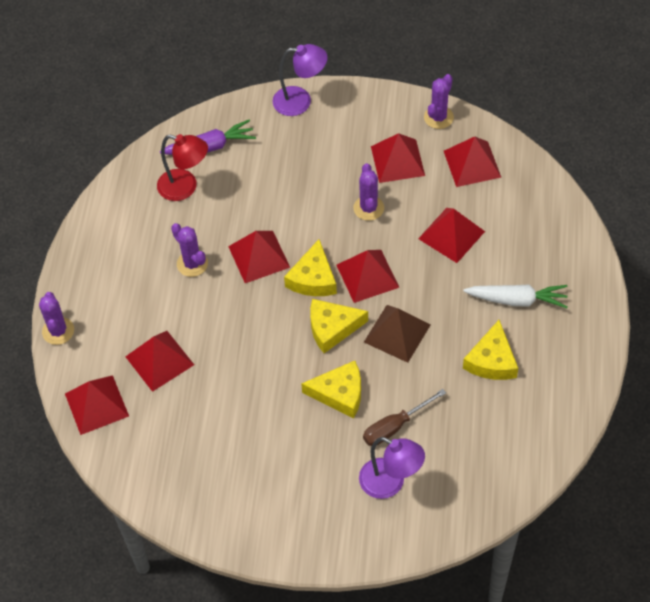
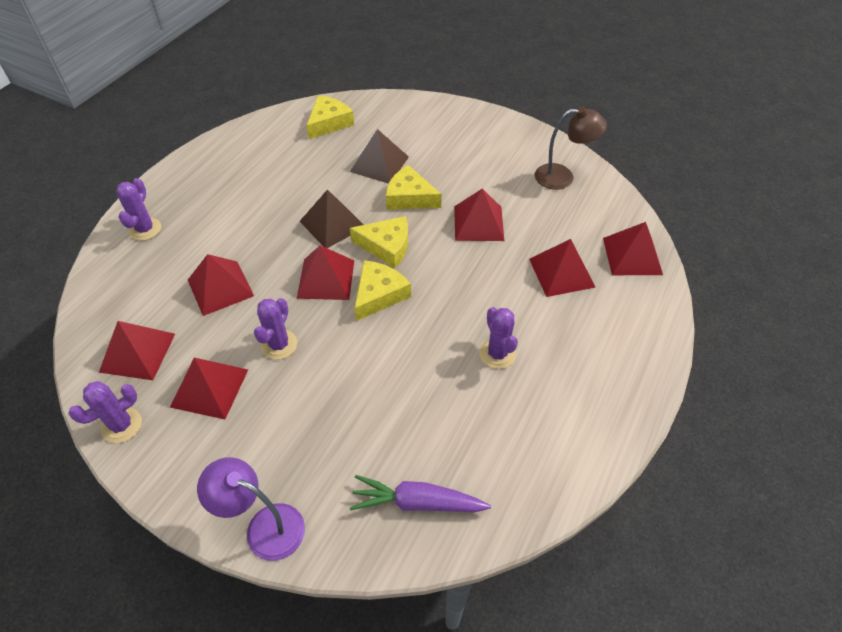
camera: 160 degrees left, 5 degrees down
purple cactus [39,292,74,345] -> purple cactus moved to [116,178,161,241]
red lamp [157,134,208,201] -> none
red pyramid [228,231,290,283] -> red pyramid moved to [454,189,504,241]
purple lamp [359,437,425,499] -> none
brown screwdriver [363,389,446,446] -> brown pyramid [350,129,409,184]
white carrot [463,284,567,308] -> none
yellow cheese [463,320,518,380] -> yellow cheese moved to [306,95,354,139]
none -> brown lamp [535,106,607,190]

